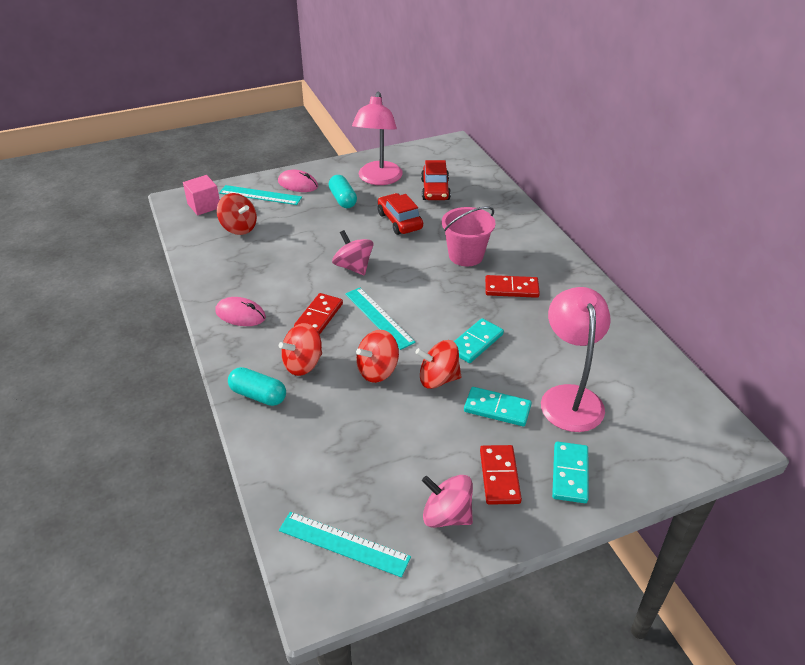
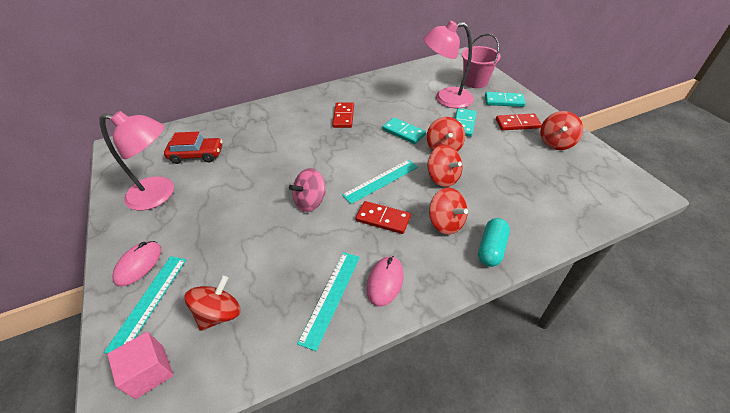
camera: 90 degrees left, 5 degrees up
turquoise ruler [279,512,411,577] -> turquoise ruler moved to [297,252,360,351]
turquoise capsule [328,175,357,208] -> none
red car [378,193,423,235] -> none
pink spinning top [422,475,473,528] -> red spinning top [540,111,583,150]
pink bucket [442,206,496,266] -> pink bucket moved to [462,34,501,88]

